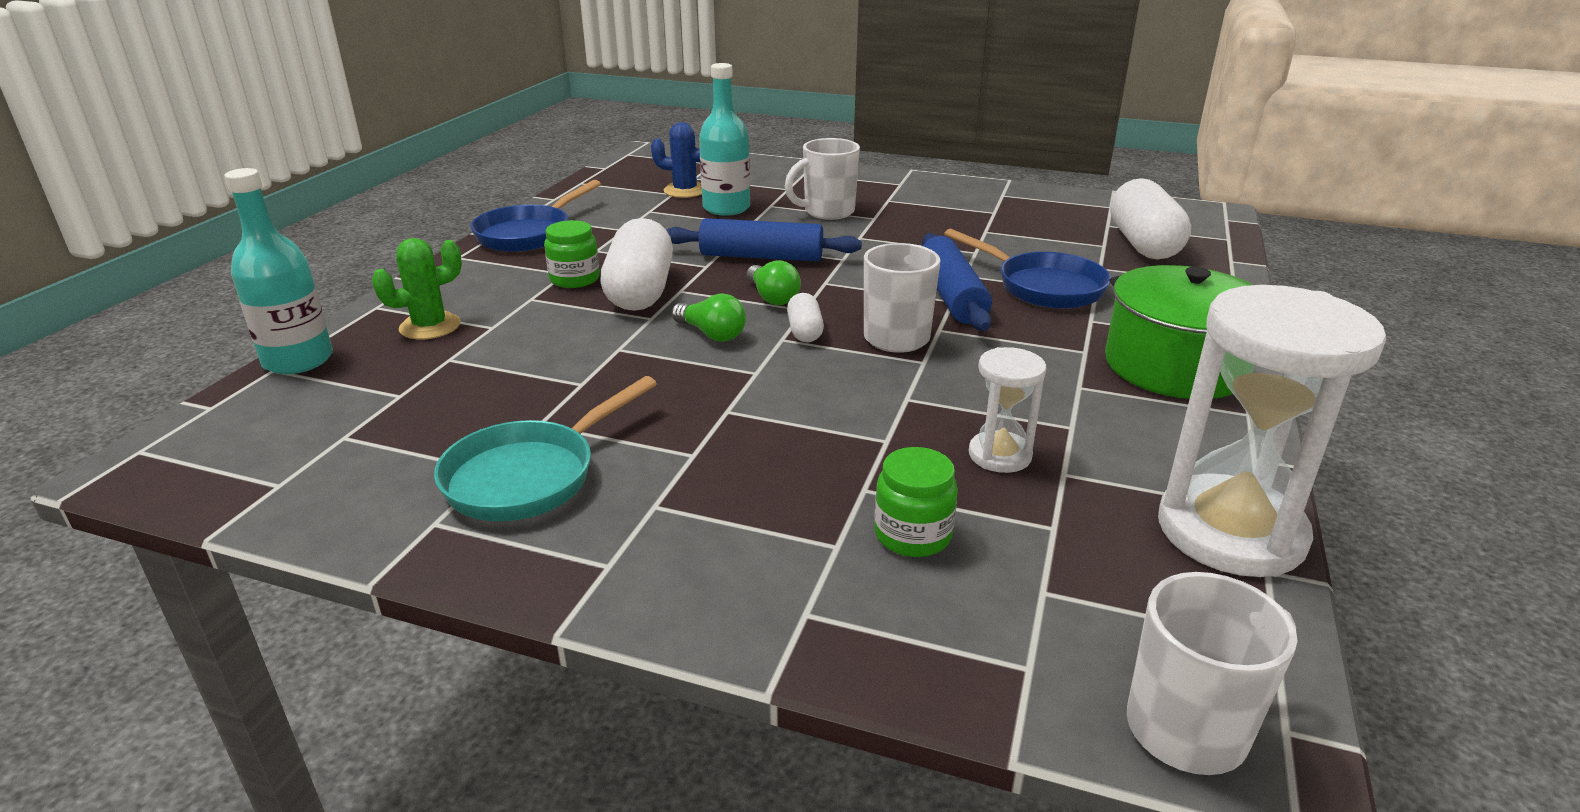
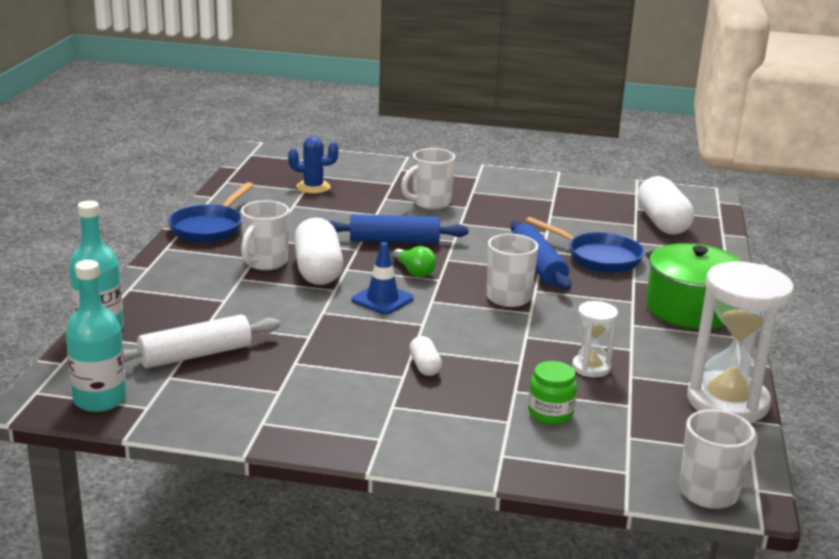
camera: 10 degrees left, 5 degrees down
green cactus [372,238,462,339] -> none
turquoise pan [434,376,657,521] -> none
green jar [544,220,600,288] -> white mug [241,200,290,270]
green light bulb [672,294,746,341] -> blue traffic cone [352,242,414,315]
turquoise bottle [699,63,750,216] -> turquoise bottle moved to [66,260,127,412]
white capsule [787,293,824,342] -> white capsule moved to [409,336,442,376]
none -> white rolling pin [123,315,280,368]

